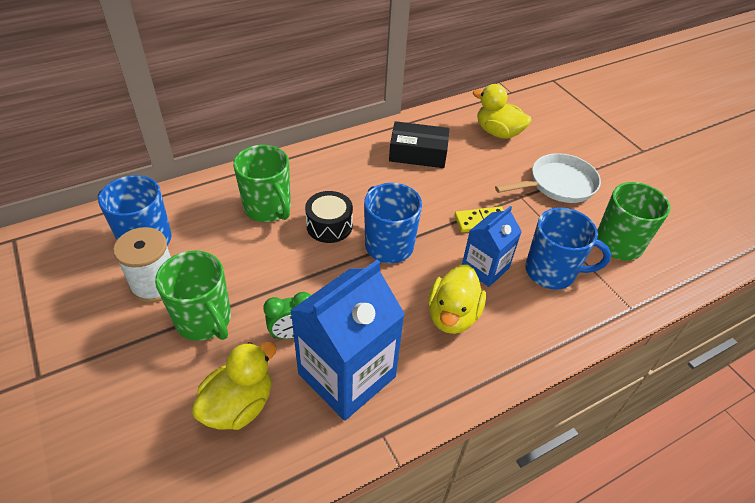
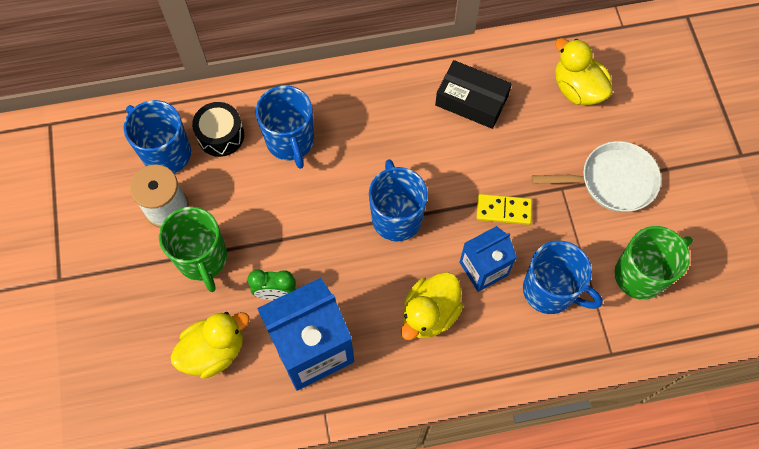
camera: 20 degrees right, 20 degrees up
green mug [233,145,291,222] -> blue mug [256,85,314,169]
black drum [305,191,353,243] -> black drum moved to [192,102,244,157]

